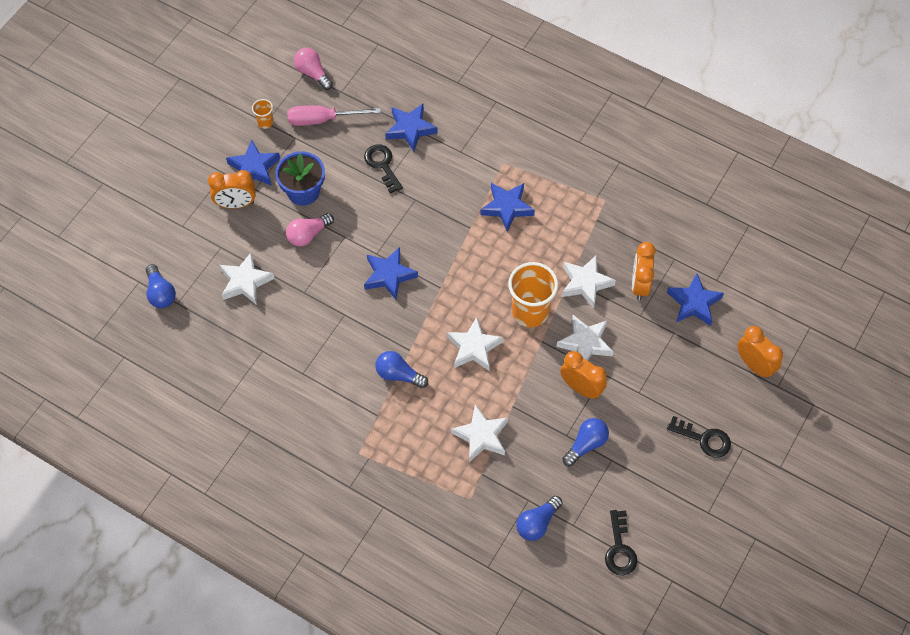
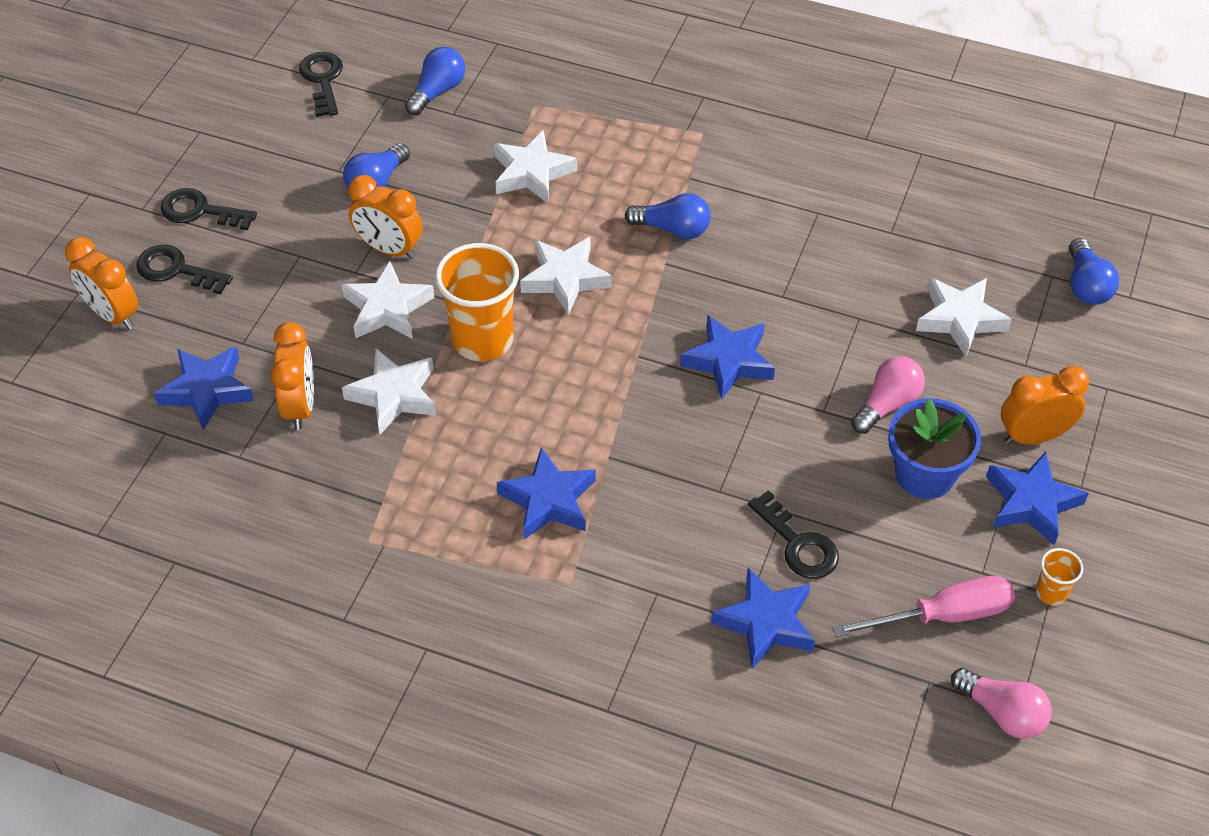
camera: 170 degrees right, 10 degrees down
blue light bulb [146,264,176,308] -> blue light bulb turned 150 degrees counterclockwise [1069,238,1119,305]
none -> black key [136,245,233,294]

